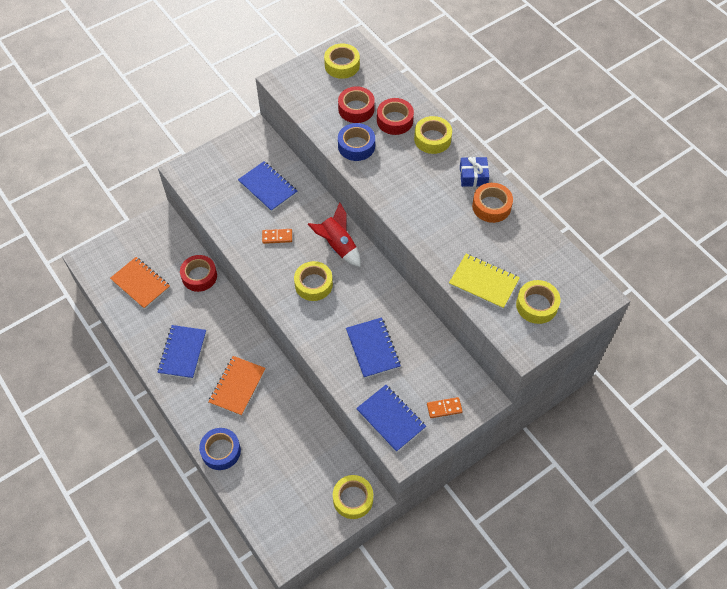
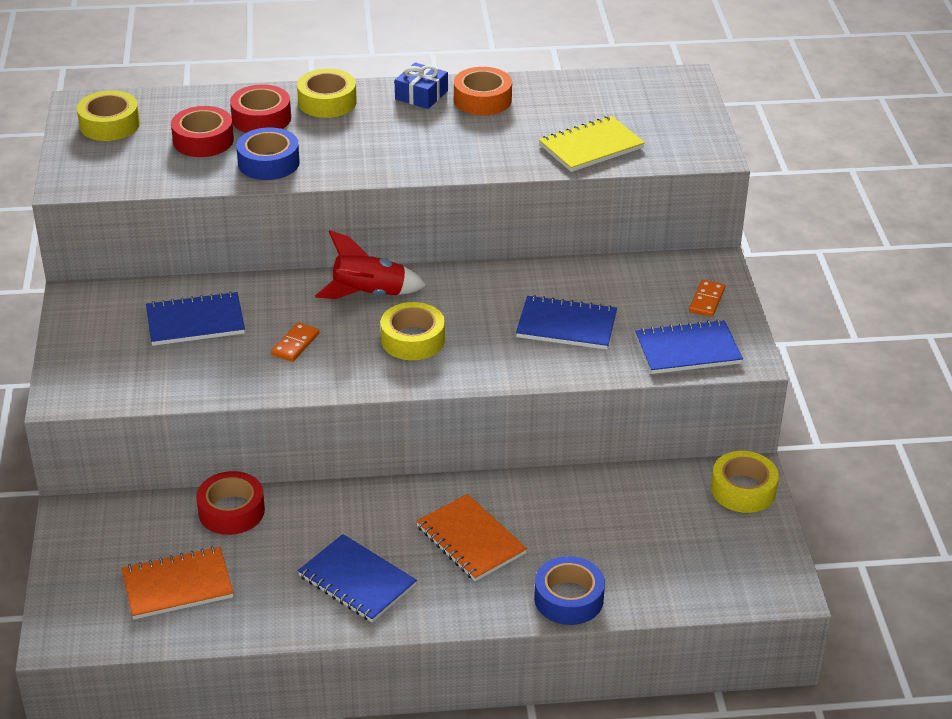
camera: 60 degrees left, 20 degrees down
yellow tape [516,280,561,324] -> none

